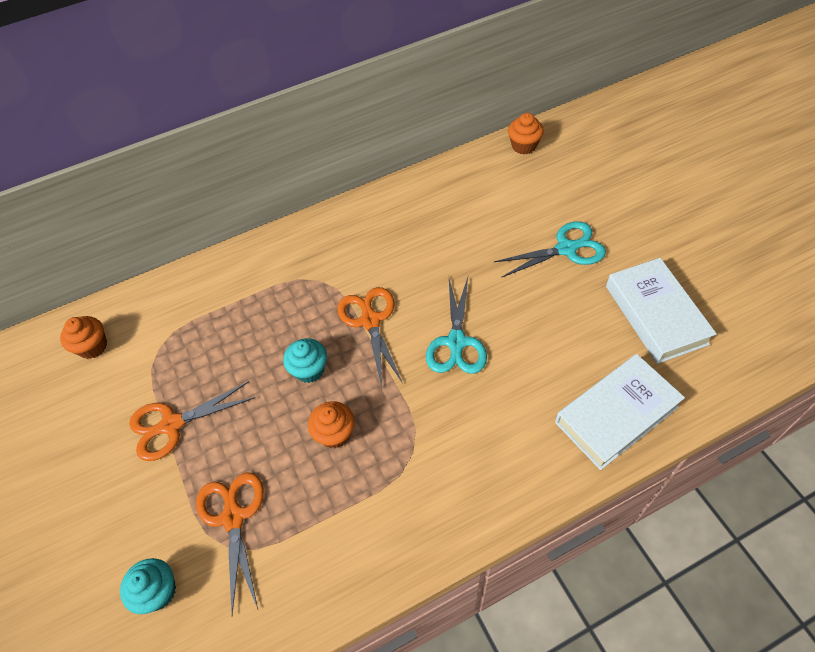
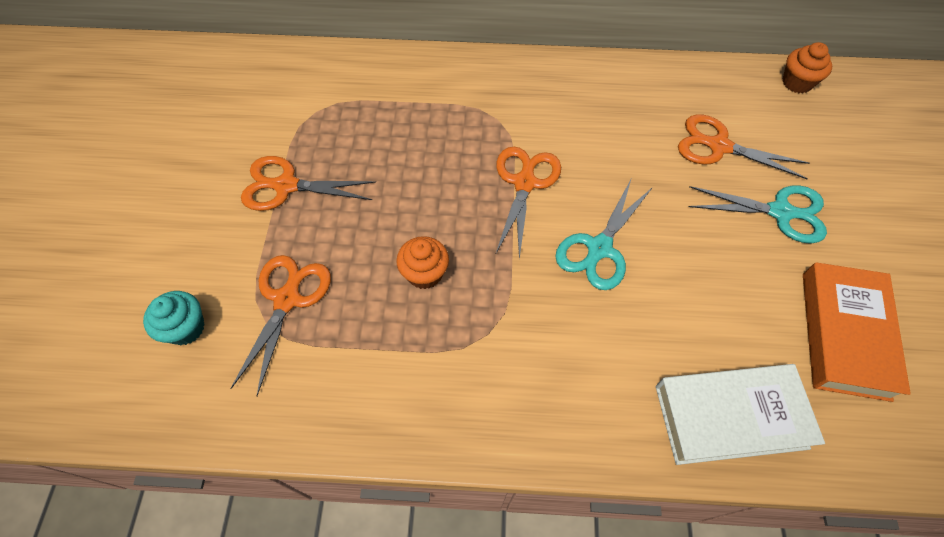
camera: 25 degrees right, 5 degrees up
orange cupcake [60,316,107,359] -> none
turquoise cupcake [283,338,327,383] -> none
white book [606,258,717,364] -> orange book [803,262,911,402]
none -> orange scissors [678,114,810,179]

